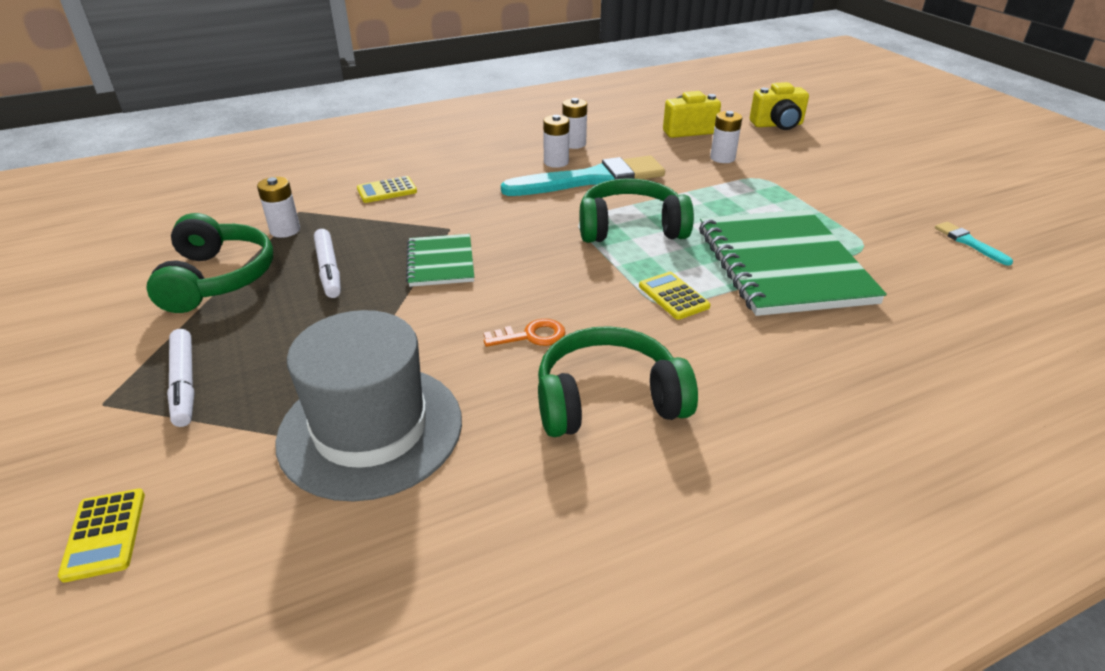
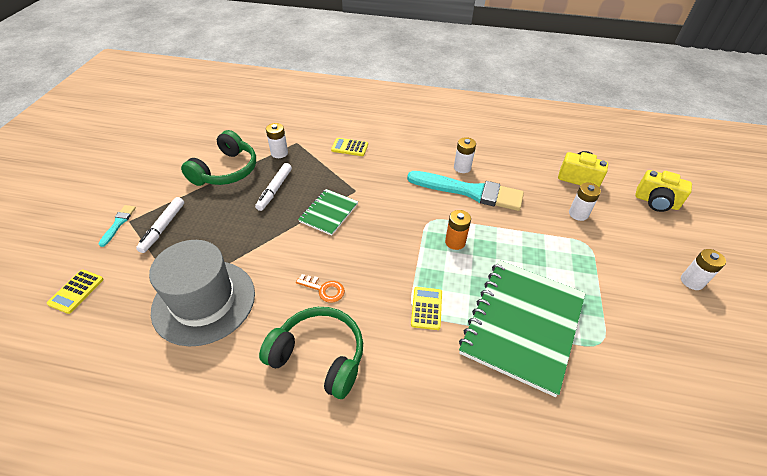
camera: 35 degrees right, 10 degrees up
white battery [562,98,587,149] -> white battery moved to [681,249,726,290]
green headphones [580,178,694,243] -> orange battery [445,210,471,250]
turquoise brush [935,222,1013,266] -> turquoise brush moved to [98,205,136,247]

